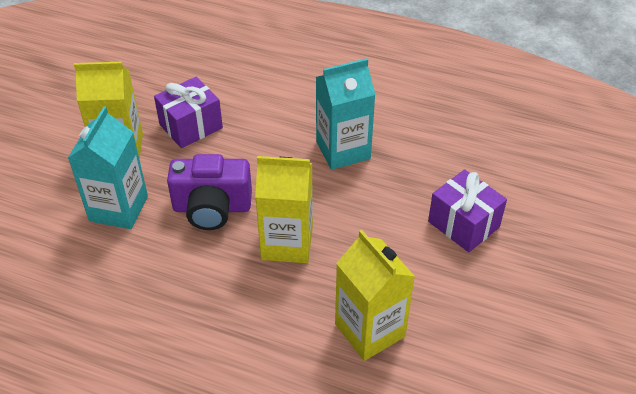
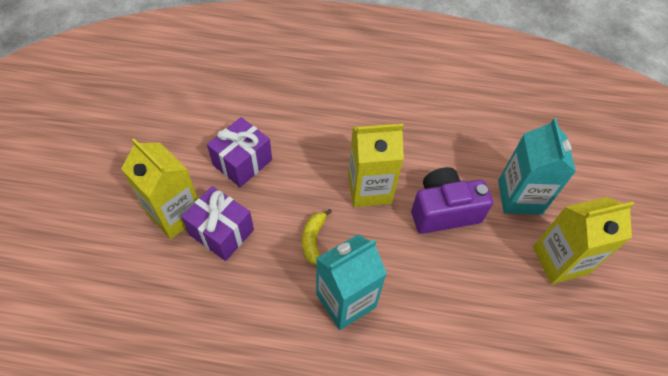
camera: 165 degrees right, 10 degrees up
purple gift [154,77,223,148] -> purple gift moved to [207,117,272,187]
yellow carton [335,230,415,361] -> yellow carton moved to [121,139,198,239]
none -> yellow banana [302,209,332,265]

